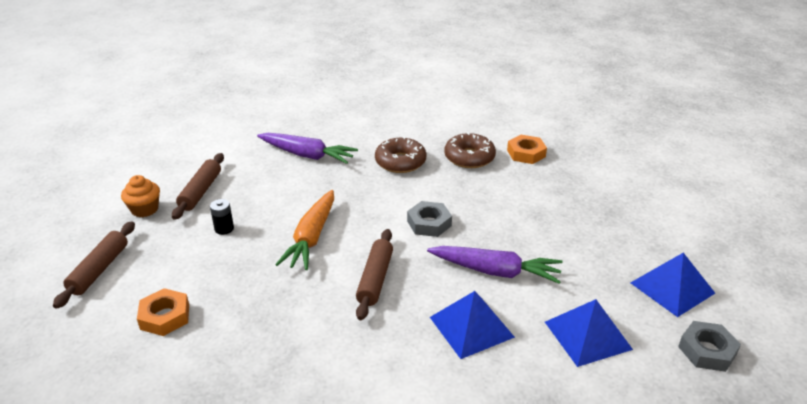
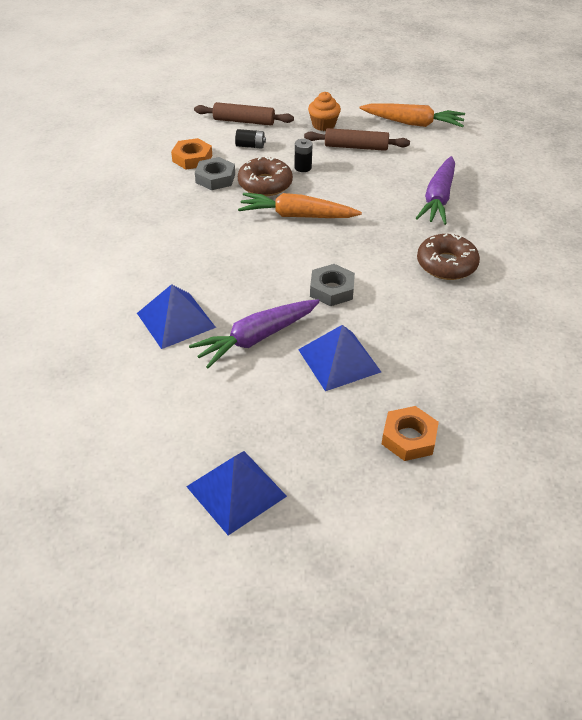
camera: 85 degrees right, 10 degrees up
brown rolling pin [356,229,393,320] -> none
purple carrot [427,246,562,284] -> purple carrot turned 45 degrees clockwise [189,299,320,368]
brown donut [444,132,496,168] -> brown donut moved to [238,157,293,196]
orange nut [507,135,547,164] -> orange nut moved to [382,406,439,461]
blue pyramid [545,299,633,367] -> blue pyramid moved to [298,325,381,391]
grey nut [678,321,741,372] -> grey nut moved to [195,157,235,190]
none -> black battery [235,129,266,149]
none -> orange carrot [360,103,465,127]

